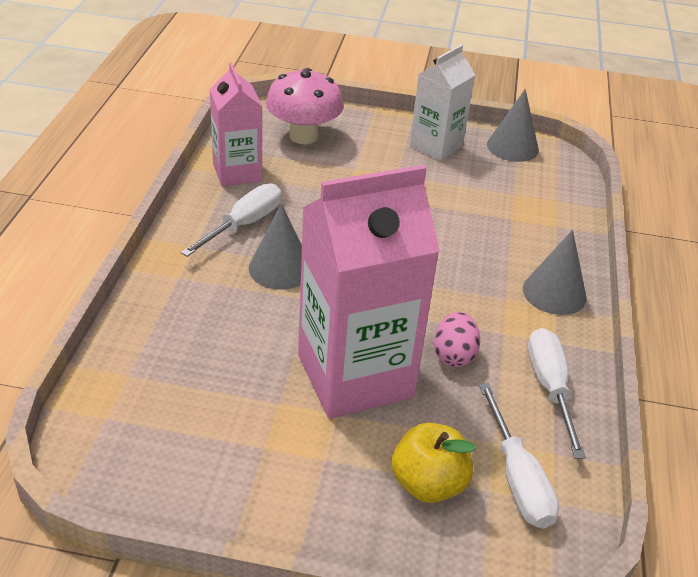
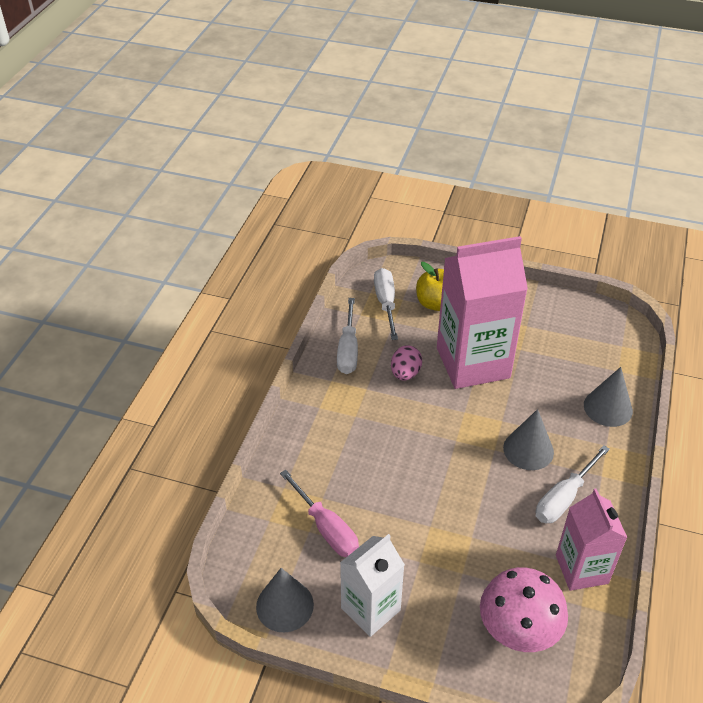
camera: 170 degrees left, 5 degrees up
grey cone [523,230,587,315] -> grey cone moved to [584,367,633,427]
none -> pink screwdriver [280,470,359,557]

